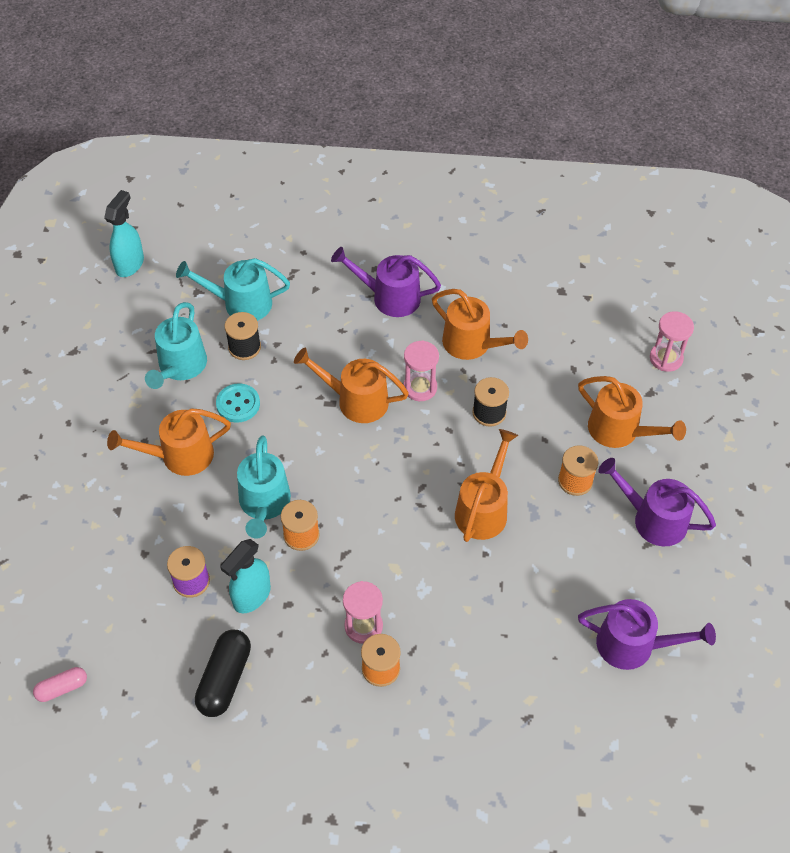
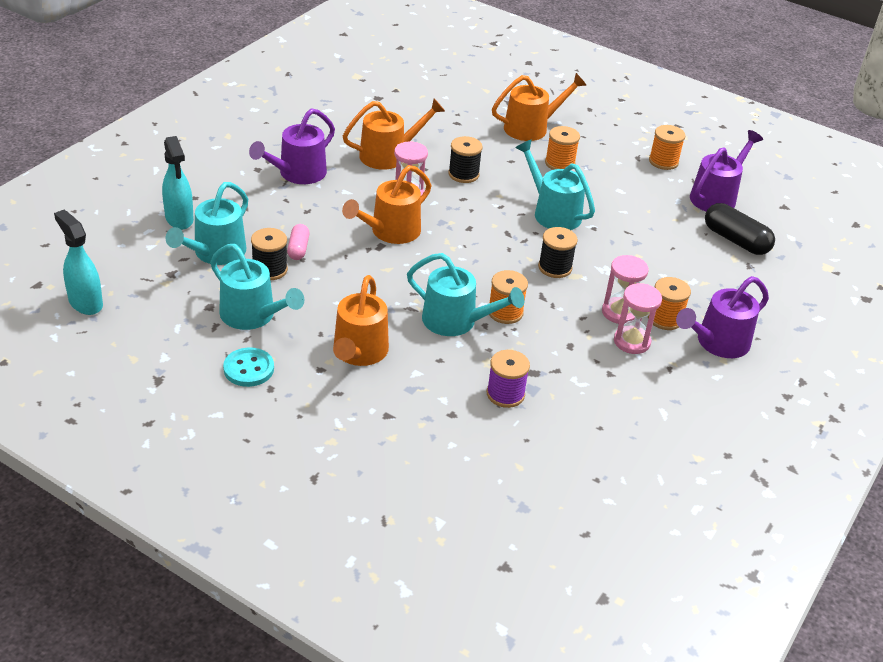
camera: 65 degrees left, 15 degrees down
pink capsule [33,667,87,702] -> pink capsule moved to [287,224,310,260]
black capsule [195,630,251,717] -> black capsule moved to [705,203,775,255]
turquoise button [216,383,260,423] -> turquoise button moved to [223,347,274,387]
turquoise spray bottle [220,539,271,613] -> turquoise spray bottle moved to [162,136,194,230]
orange watering can [455,429,518,542] -> turquoise watering can [515,139,595,230]
purple watering can [598,458,716,546] -> purple watering can moved to [676,276,769,358]
pink hourglass [650,311,694,372] -> pink hourglass moved to [614,283,662,354]
none -> black spool [538,227,578,278]
none -> orange spool [649,125,686,170]

